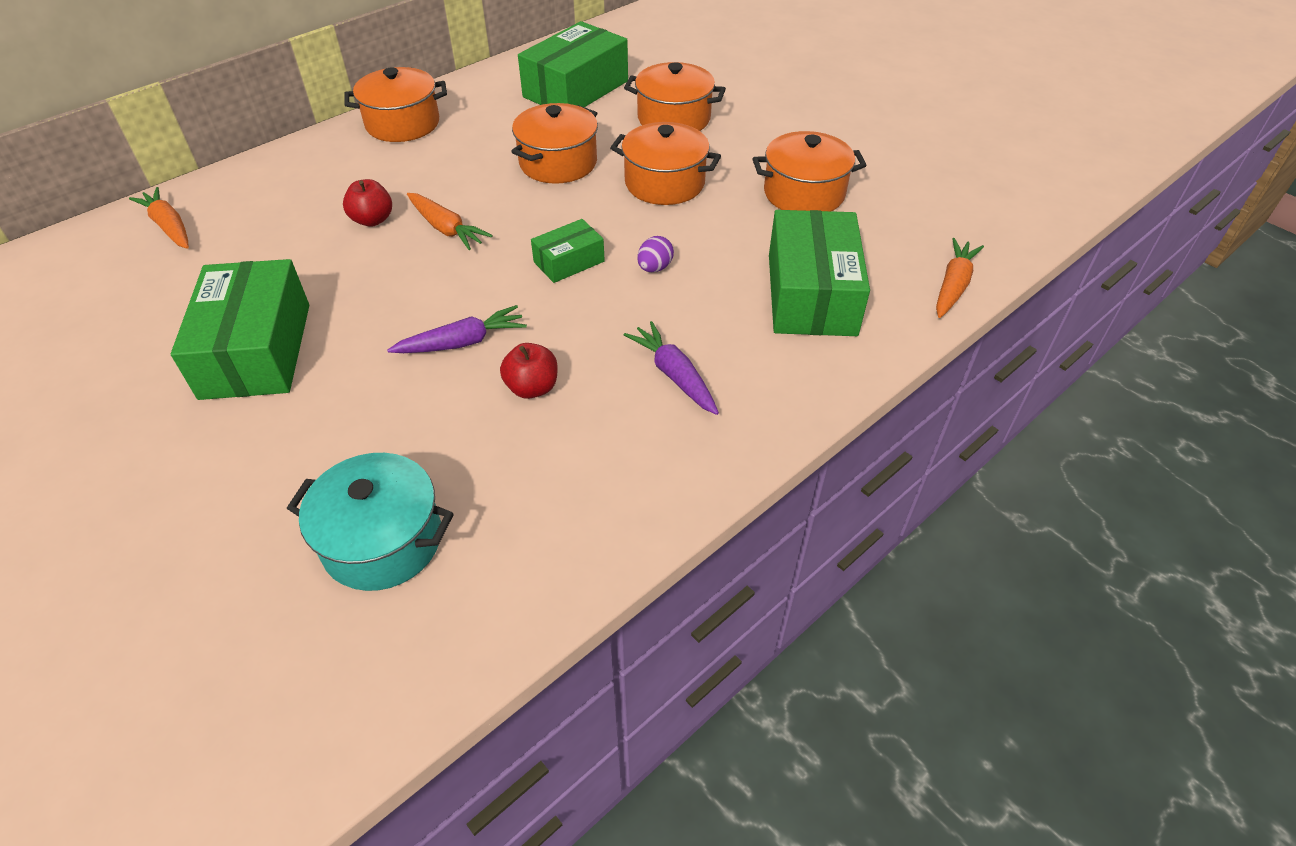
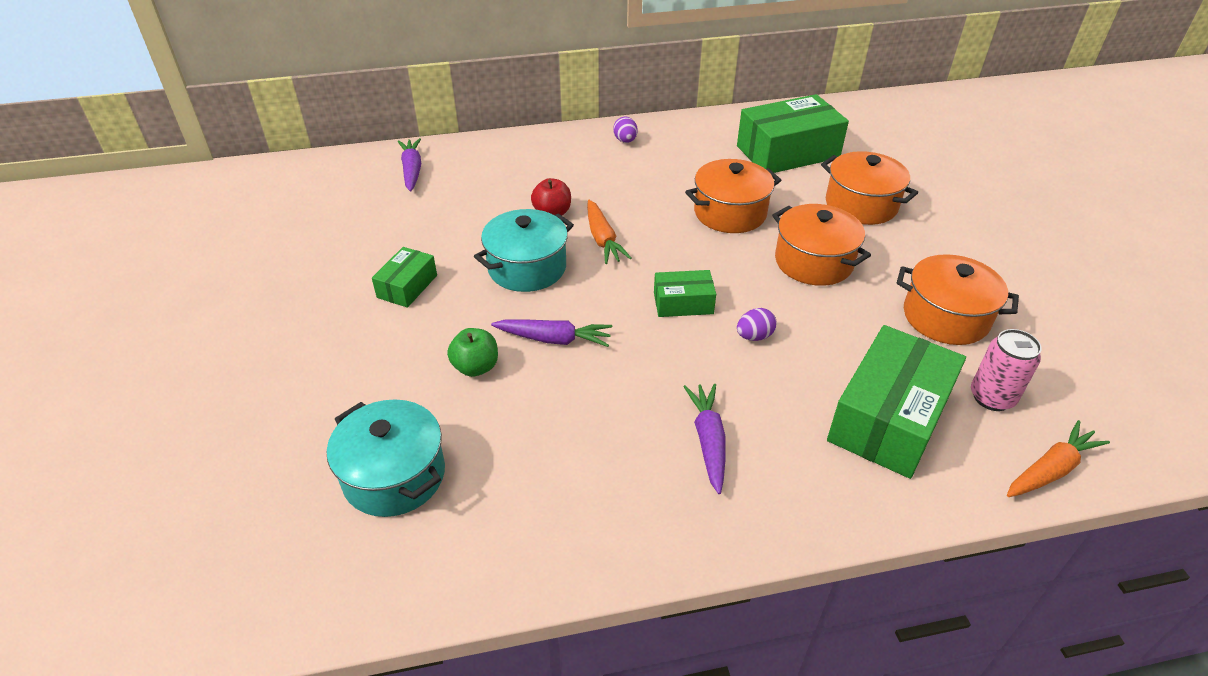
camera: 30 degrees right, 5 degrees down
orange carrot [129,187,189,249] -> purple carrot [398,138,421,192]
green box [171,259,309,400] -> green box [372,247,437,308], size x0.51
orange pot [344,67,447,142] -> purple egg [613,117,638,143]
red apple [500,343,558,399] -> none
none -> green apple [447,328,498,377]
none -> turquoise pot [474,209,574,292]
none -> pink can [971,329,1042,411]

